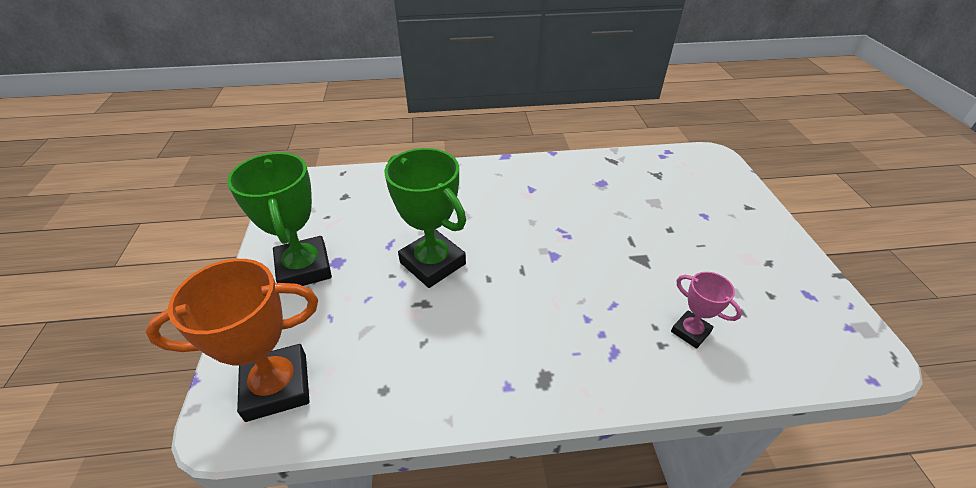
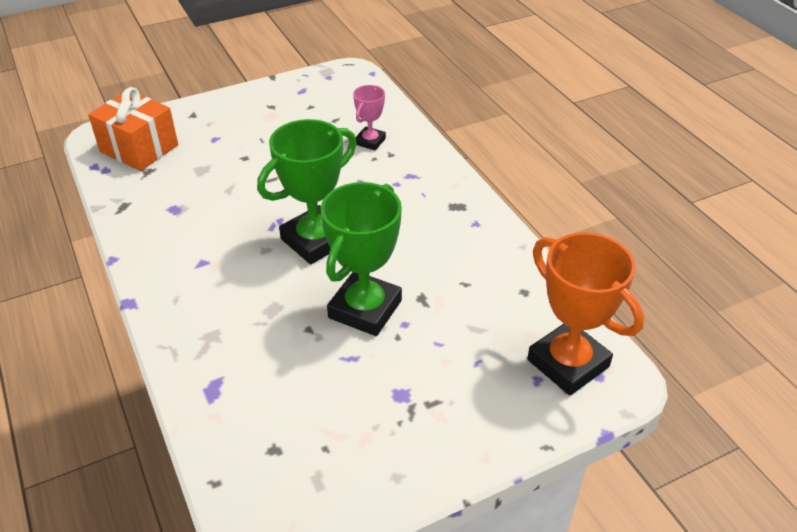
camera: 110 degrees left, 0 degrees up
green trophy [227,152,332,286] -> green trophy moved to [257,119,357,264]
none -> orange gift [88,87,178,171]

